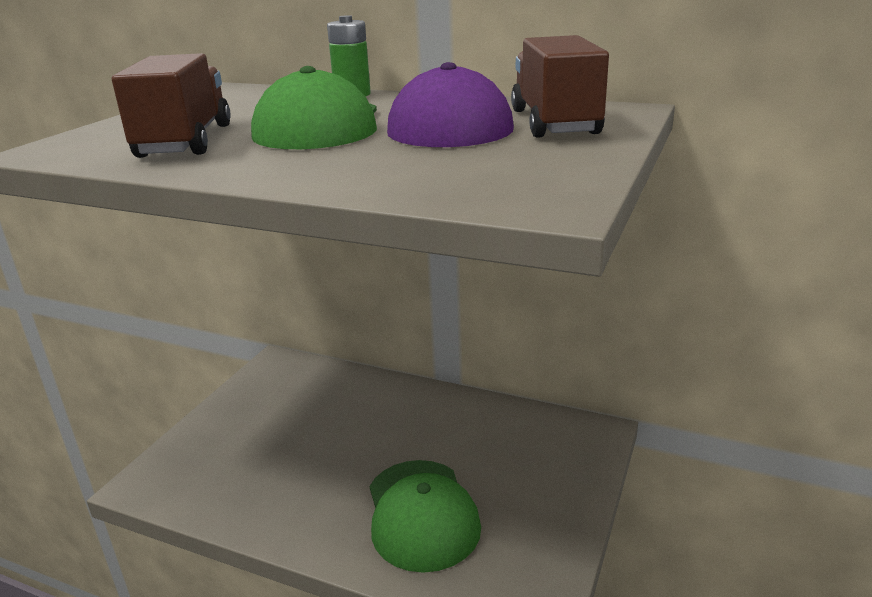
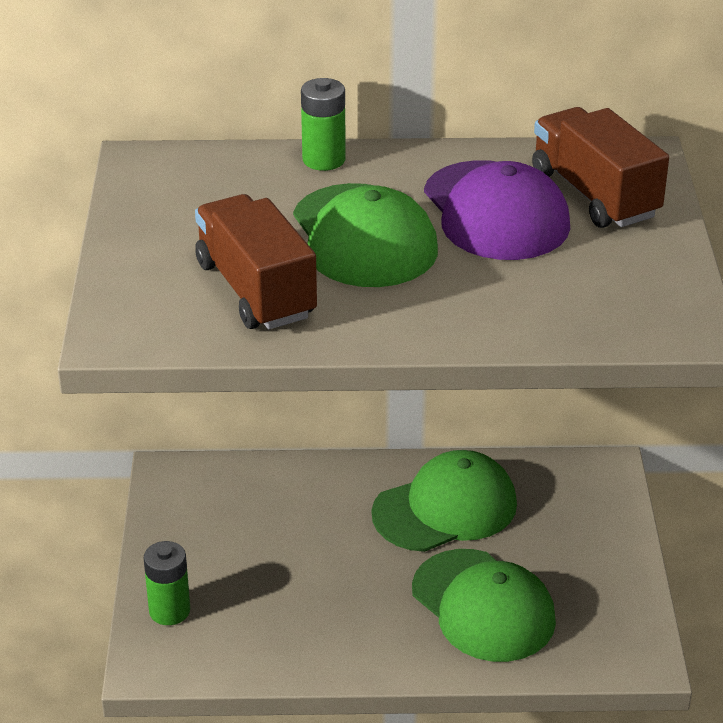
camera: 25 degrees left, 10 degrees up
none -> green battery [143,541,190,625]
none -> green cap [371,450,517,552]

